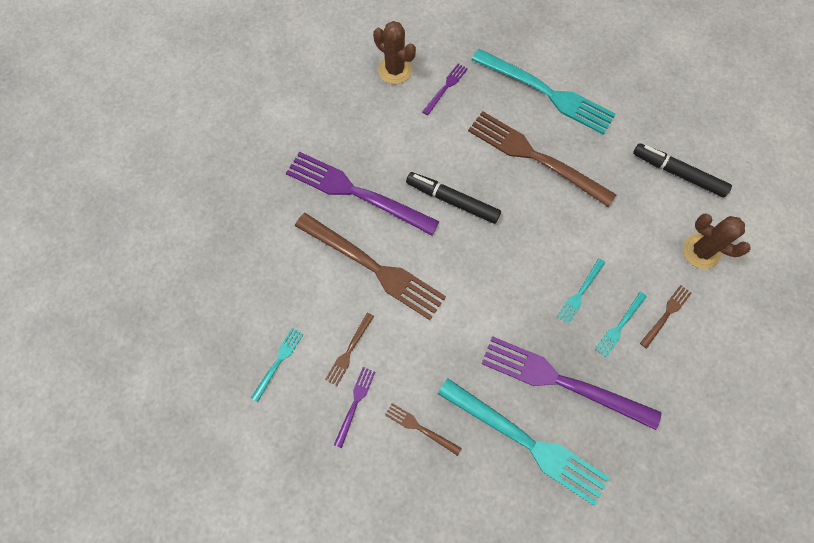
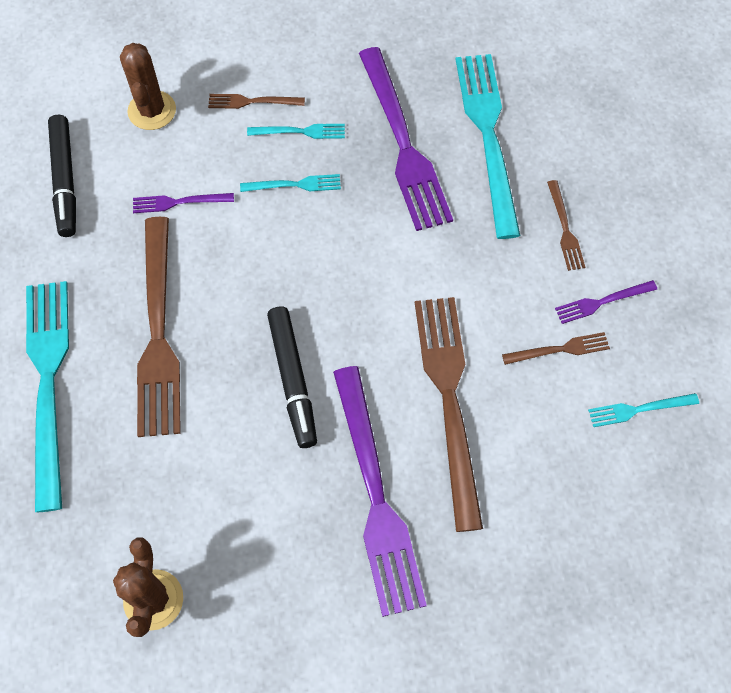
camera: 130 degrees left, 5 degrees down
purple fork [422,63,468,115] -> purple fork moved to [133,193,234,213]

